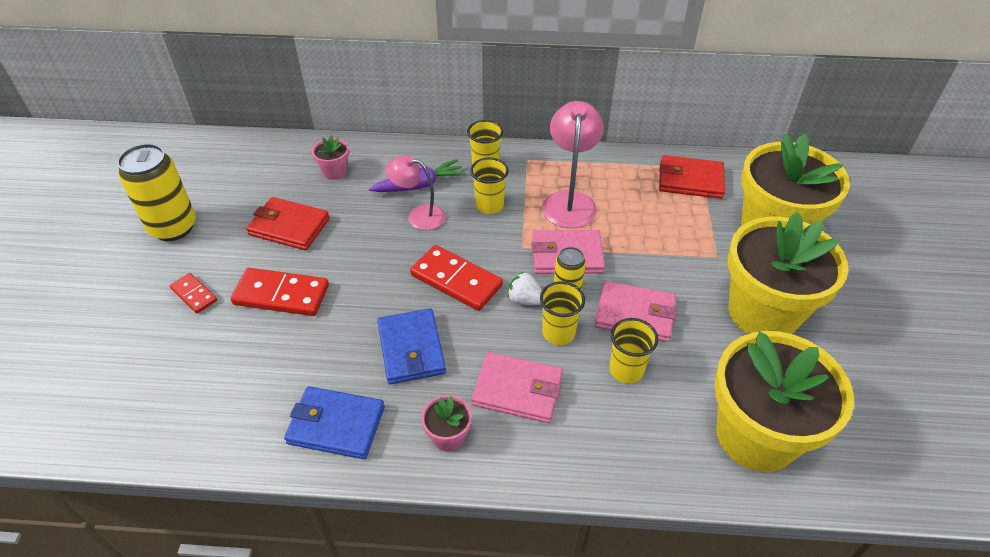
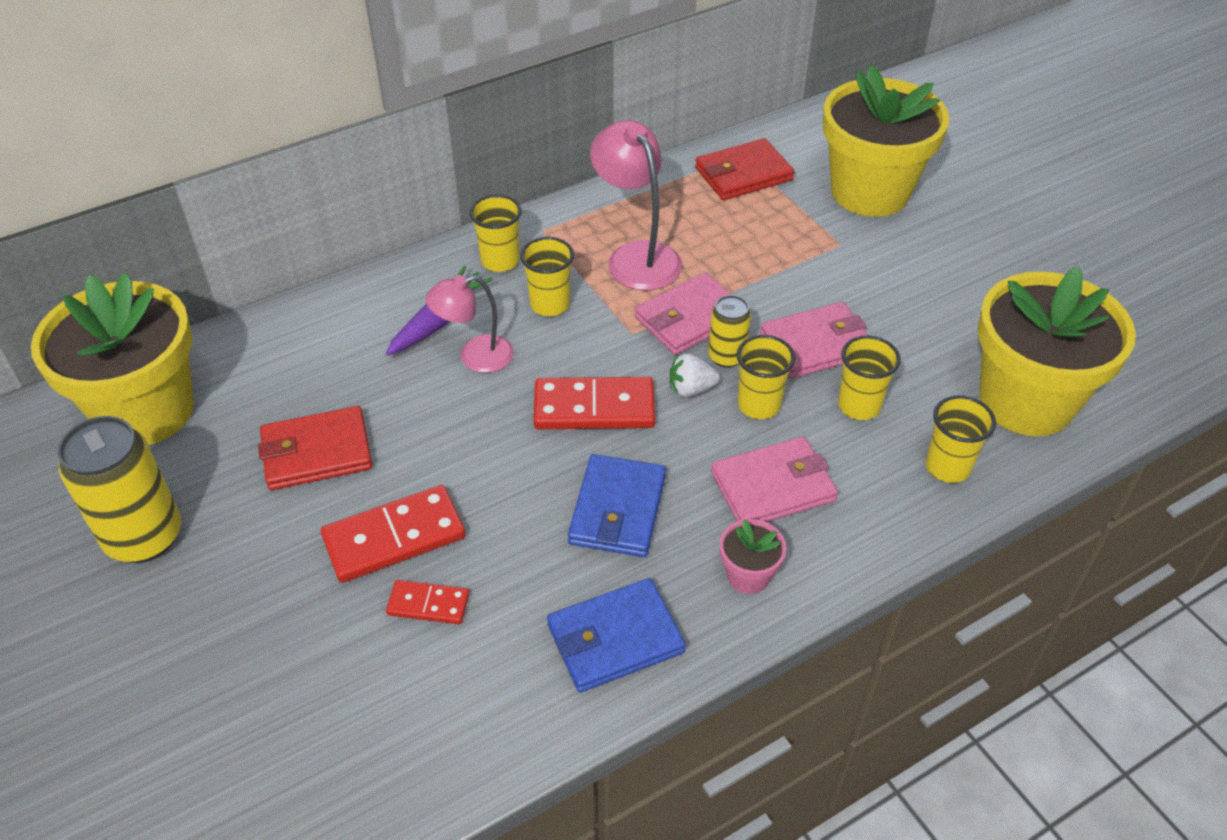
camera: 35 degrees left, 0 degrees up
red domino [170,273,217,314] -> red domino moved to [386,580,470,624]
pink flower pot [312,135,349,180] -> none
blue wallet [377,308,446,385] -> blue wallet turned 60 degrees clockwise [568,454,666,557]
yellow flower pot [728,212,849,334] -> yellow flower pot moved to [31,273,194,445]
none -> yellow cup [926,395,996,483]

